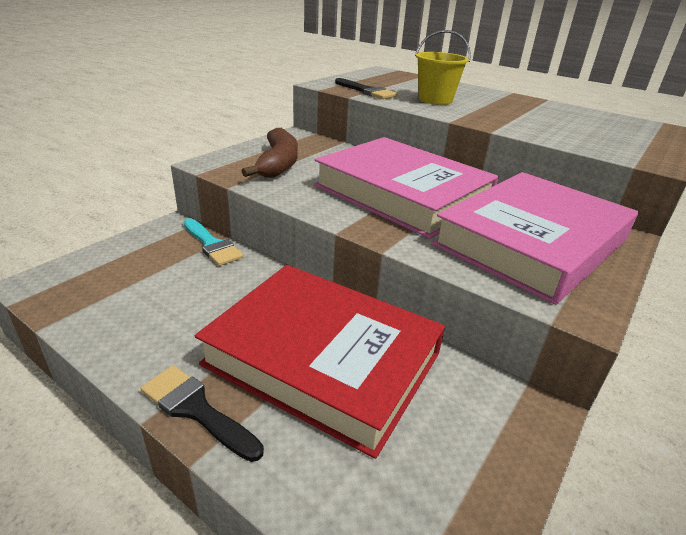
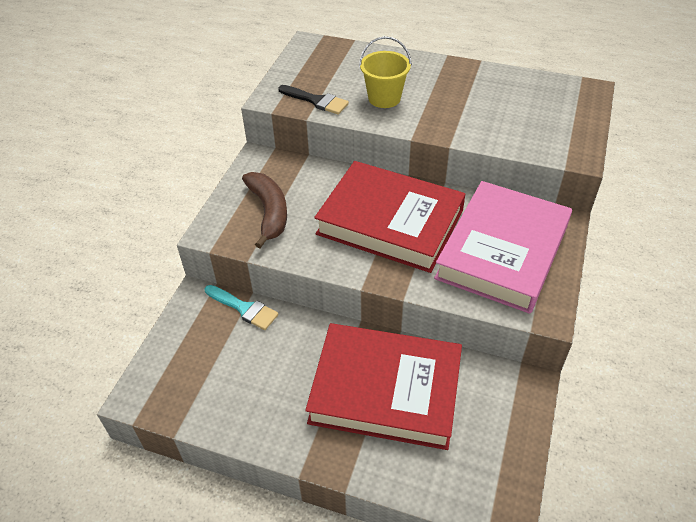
camera: 15 degrees left, 15 degrees up
black brush [141,365,264,462] -> none
pink book [314,137,499,239] -> red book [314,161,466,273]

